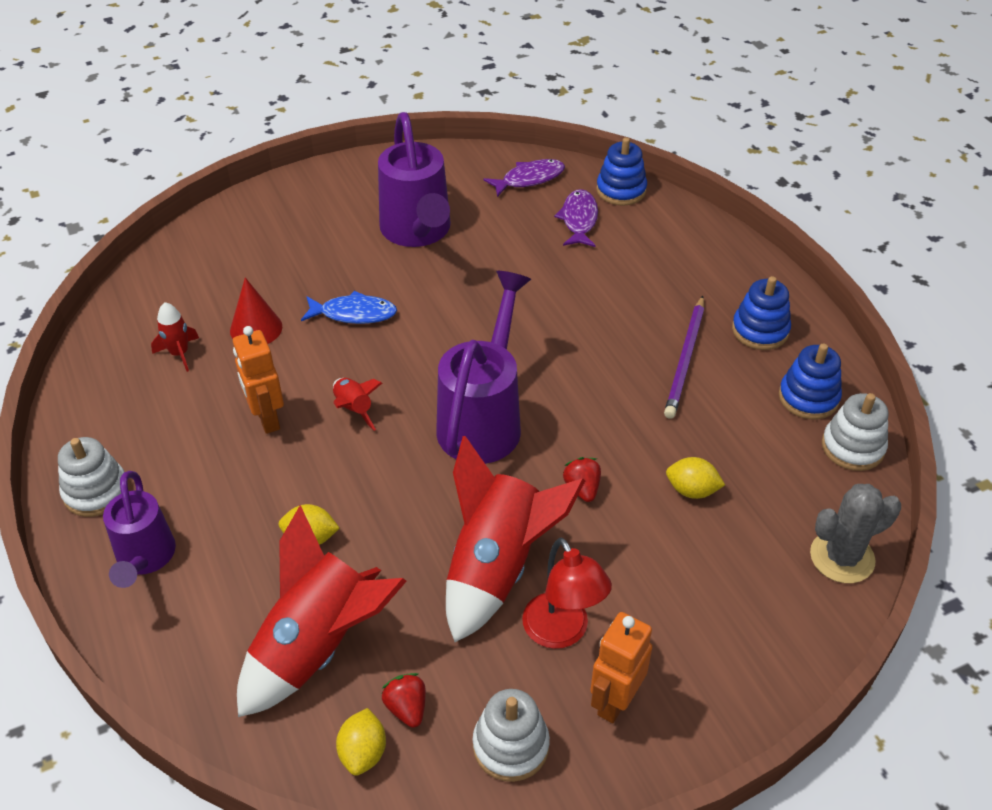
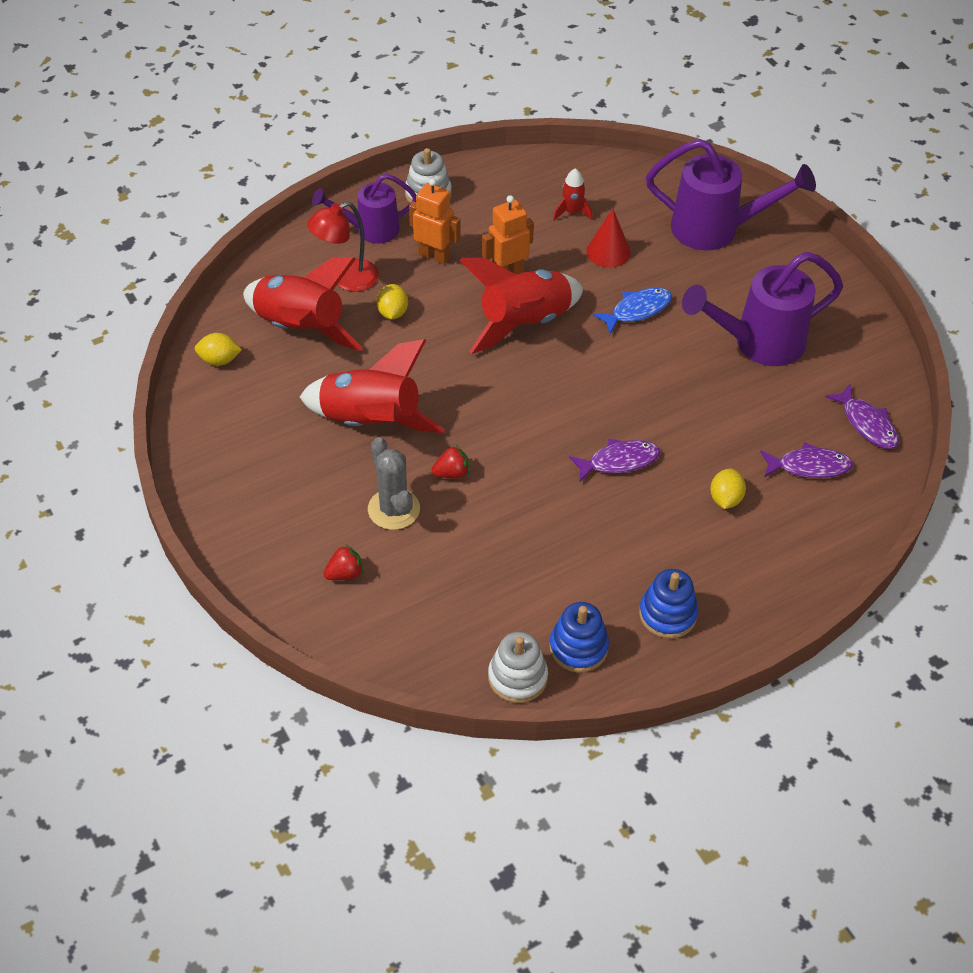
camera: 85 degrees right, 5 degrees up
blue fish [301,291,397,324] -> blue fish turned 120 degrees counterclockwise [593,288,672,334]
red rocket [333,378,382,431] -> red rocket [460,258,583,354], size x2.22
red strawberry [382,673,426,728] -> red strawberry moved to [323,544,364,580]
purple watering can [436,271,531,464] -> purple watering can moved to [646,139,816,250]
white stacking toy [473,689,550,782] -> none
red lamp [522,538,612,649] -> red lamp moved to [307,202,379,292]
orange robot [590,612,652,723] -> orange robot moved to [409,178,460,265]
blue stacking toy [596,137,647,206] -> none
purple pencil [664,296,704,419] -> none
yellow lemon [666,457,725,499] -> yellow lemon moved to [710,468,746,509]
grey cactus [810,484,901,583] -> grey cactus moved to [368,437,420,530]
none -> purple fish [569,439,660,482]

